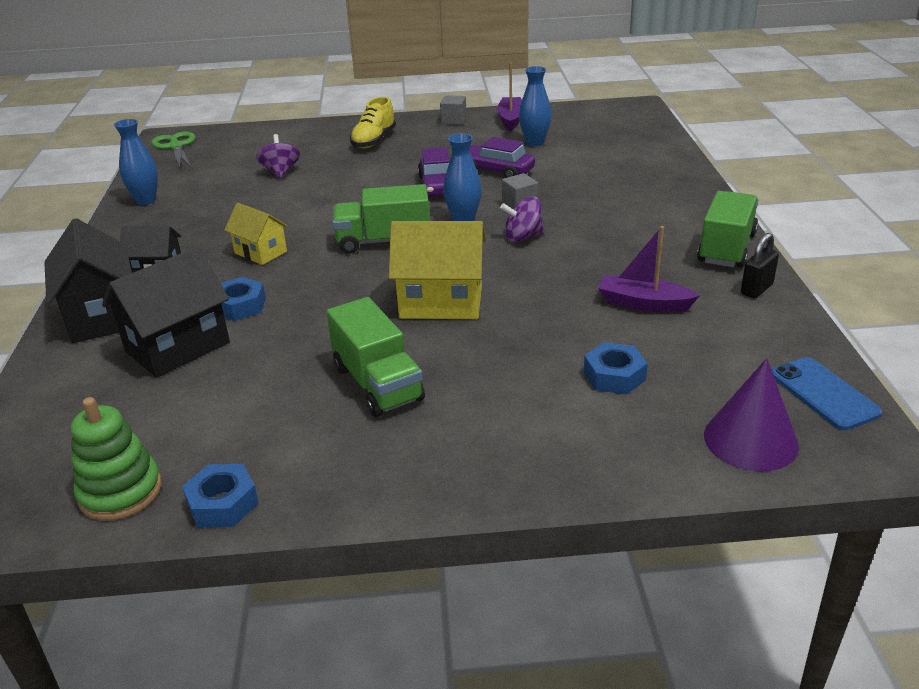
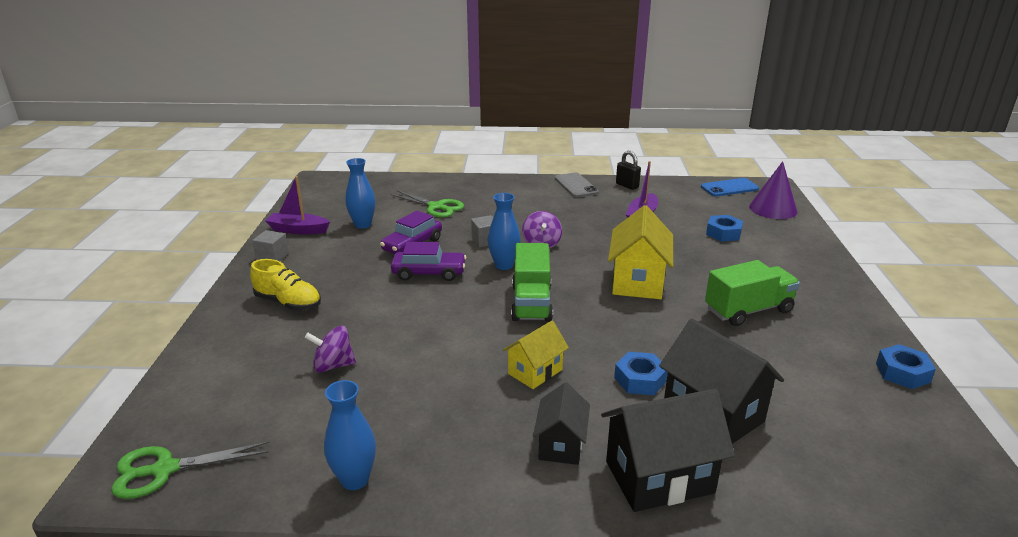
camera: 85 degrees left, 5 degrees down
green stacking toy [71,397,162,521] -> none
green truck [697,191,759,268] -> grey phone [555,172,599,197]
none -> green scissors [390,190,464,218]

